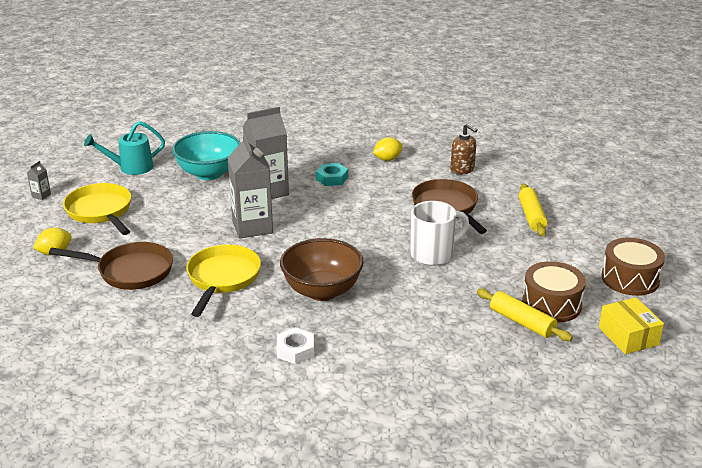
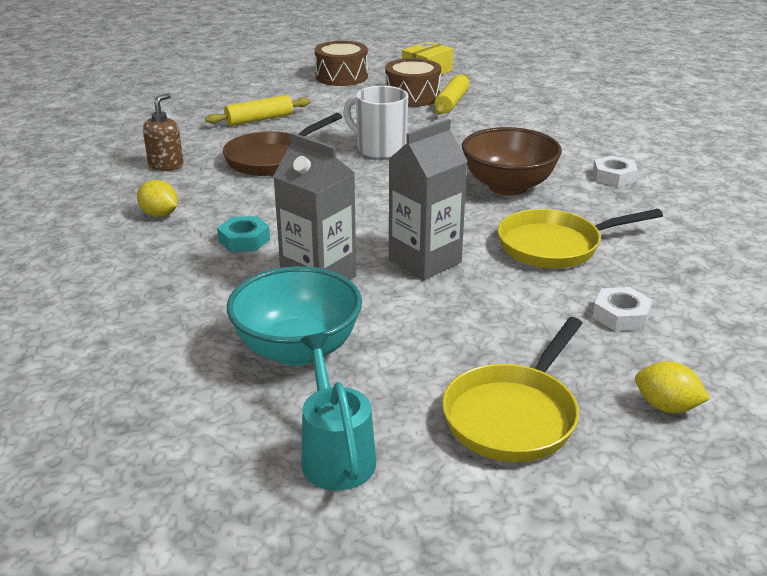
camera: 115 degrees left, 0 degrees up
grey carton [27,161,51,200] -> none
brown pan [49,242,173,290] -> white nut [593,287,652,331]
turquoise watering can [84,121,165,175] -> turquoise watering can turned 150 degrees counterclockwise [301,333,376,491]

